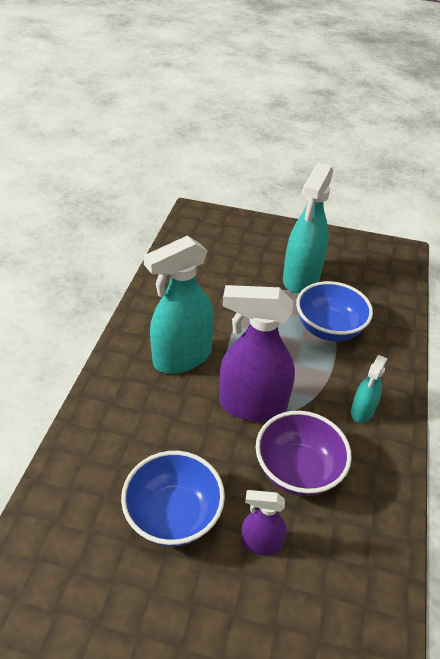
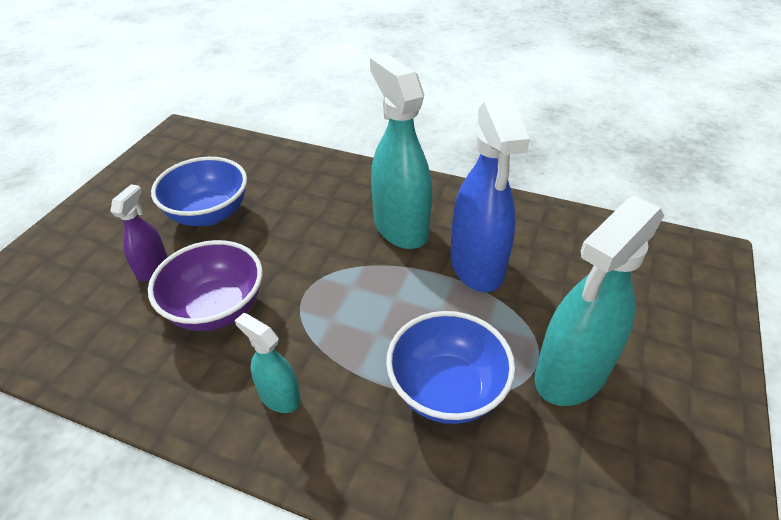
camera: 100 degrees right, 0 degrees up
purple spray bottle [220,285,295,422] -> none
turquoise spray bottle [283,163,333,293] -> turquoise spray bottle turned 75 degrees counterclockwise [535,196,664,406]
none -> blue spray bottle [451,95,530,292]

